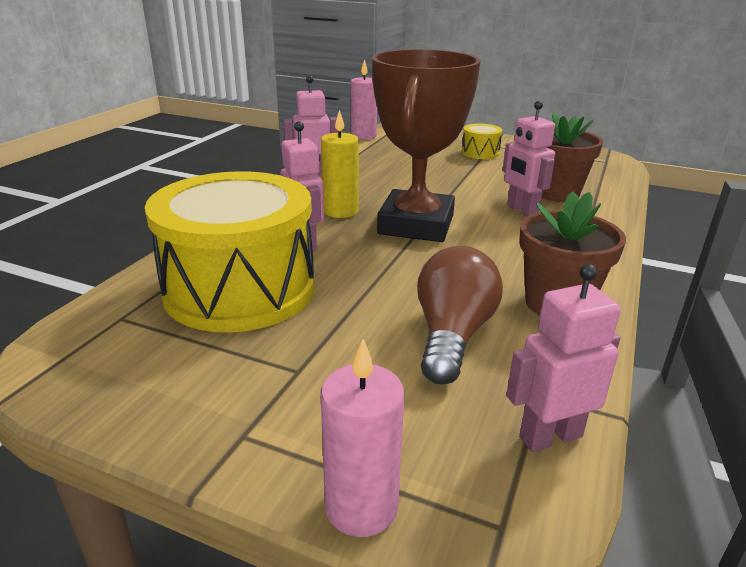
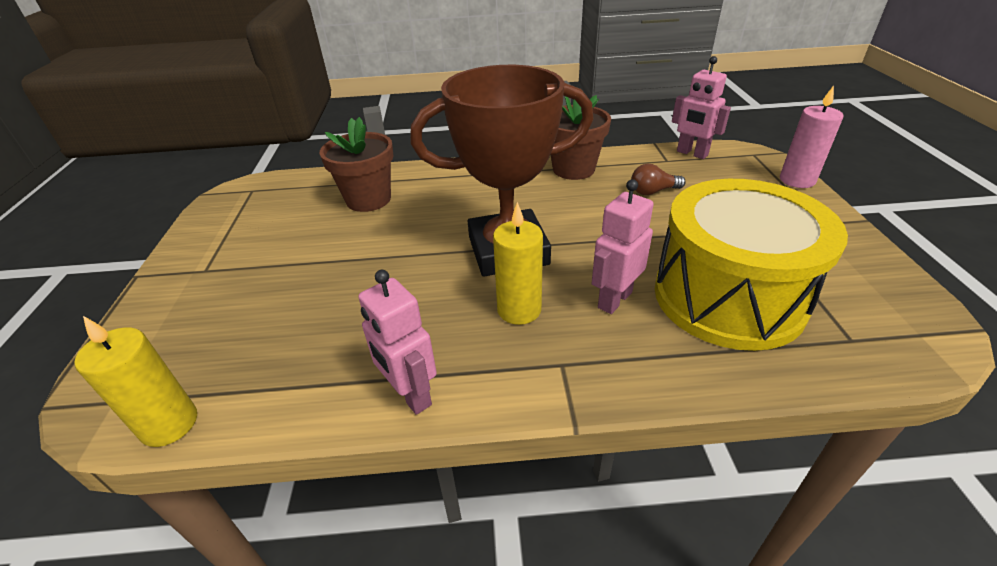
camera: 115 degrees left, 10 degrees up
pink candle [351,59,377,140] -> yellow candle [74,316,197,447]
brown light bulb [417,246,503,384] -> brown light bulb [631,164,686,195], size x0.55
yellow drum [461,123,502,159] -> none
pink robot [502,101,555,216] -> none

